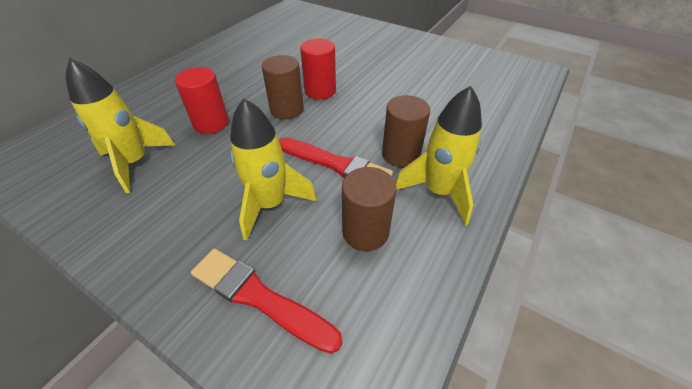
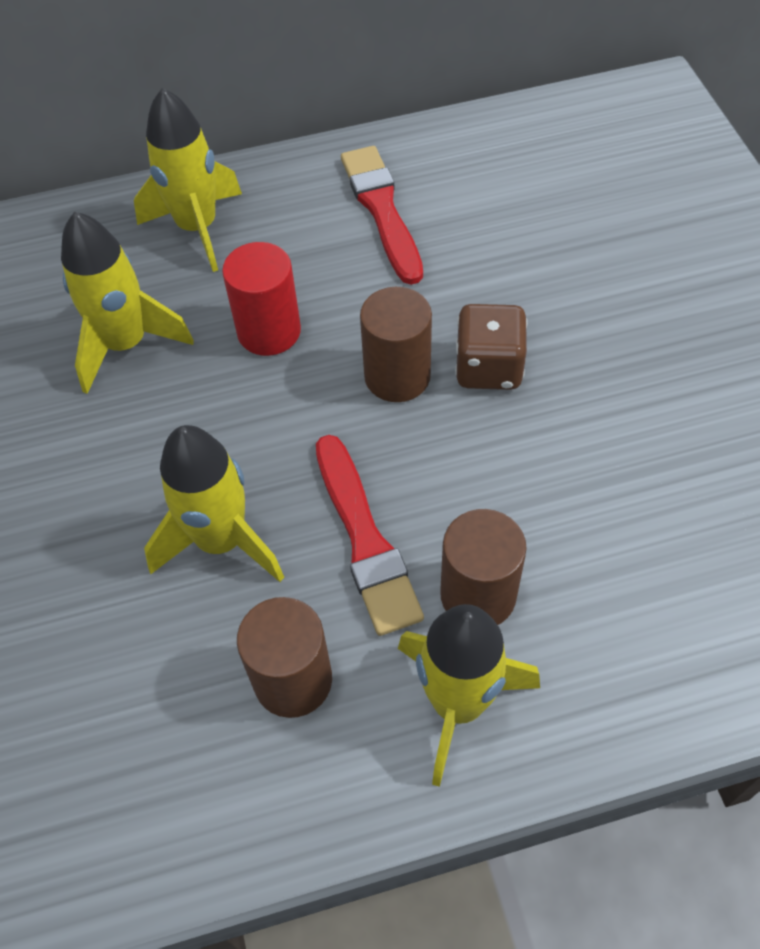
camera: 45 degrees right, 10 degrees up
red brush [191,248,342,354] -> red brush moved to [341,146,423,285]
red cylinder [300,39,336,99] -> brown dice [455,304,527,390]
none -> yellow rocket [134,88,242,272]

